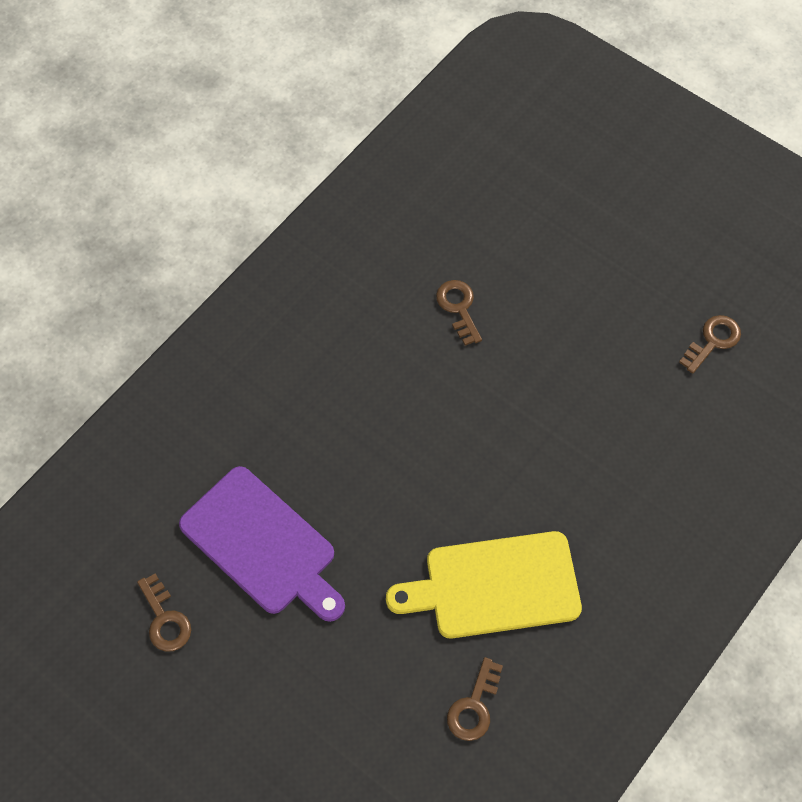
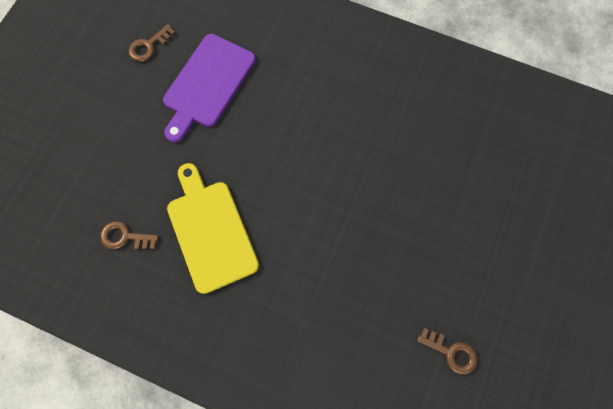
camera: 75 degrees right, 10 degrees up
brown key [436,280,482,345] -> none

